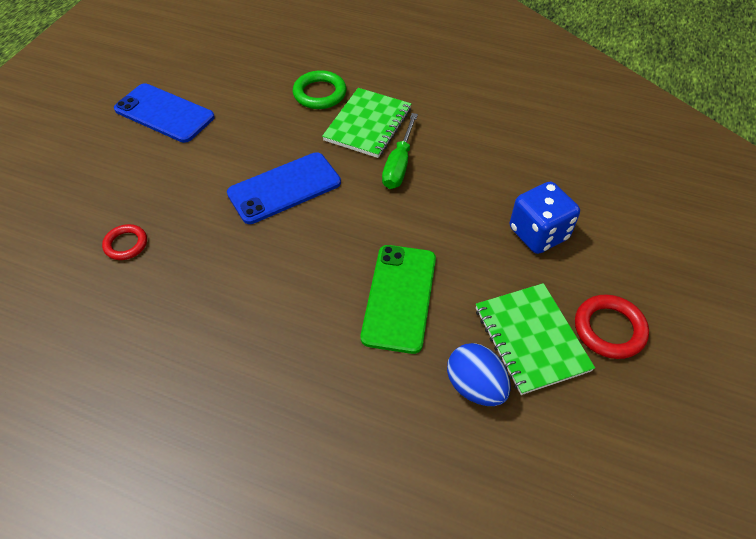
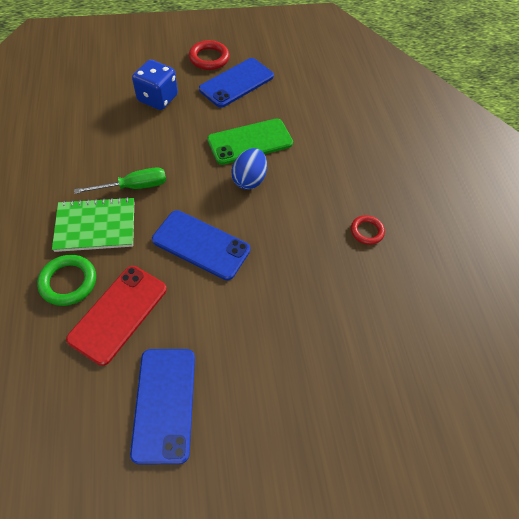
camera: 125 degrees left, 5 degrees up
red ring [102,224,147,260] -> red ring moved to [351,215,385,245]
blue egg [447,343,511,406] -> blue egg moved to [231,148,267,190]
green notebook [476,283,595,395] -> blue phone [199,58,274,108]
none -> red phone [66,266,167,366]

